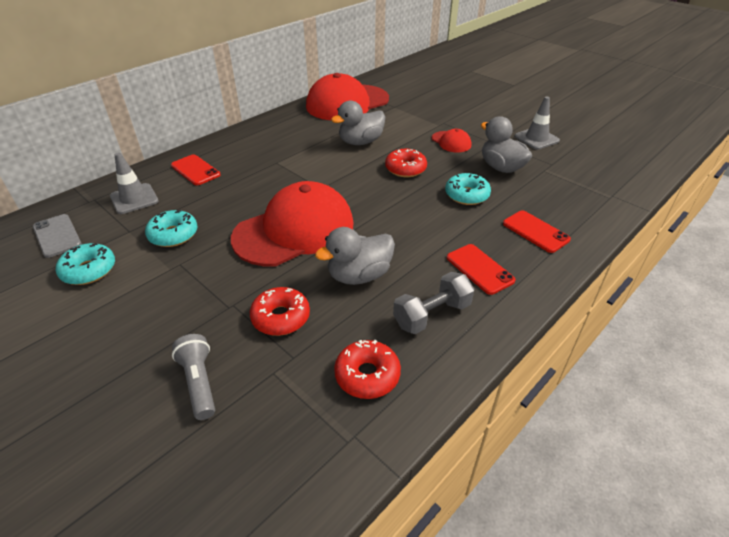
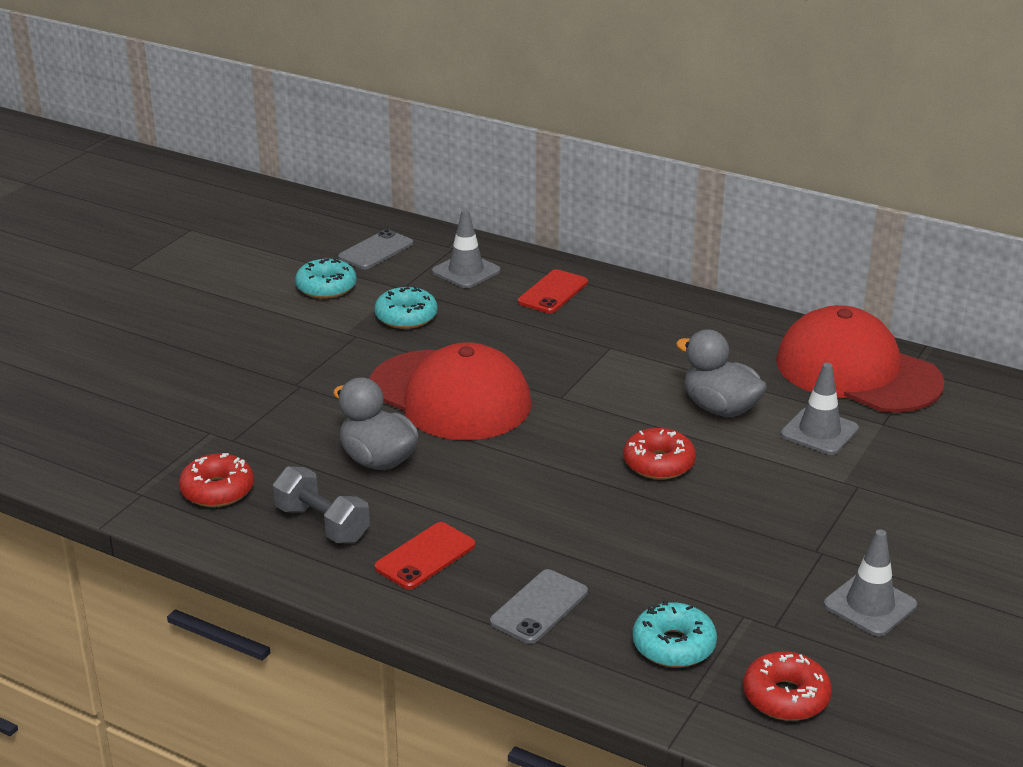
camera: 75 degrees right, 10 degrees down
grey flashlight [172,334,215,420] -> none
red donut [250,287,310,336] -> red donut moved to [743,652,832,721]
red cap [432,129,471,152] -> none
turquoise donut [445,173,491,205] -> turquoise donut moved to [633,600,717,668]
grey duck [481,116,532,173] -> none
red phone [503,210,571,253] -> grey phone [490,569,588,644]
none -> grey traffic cone [781,363,859,455]

